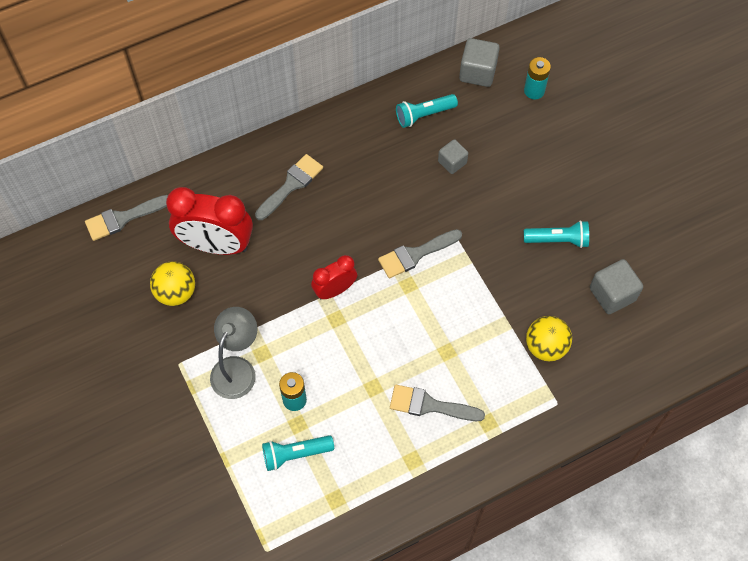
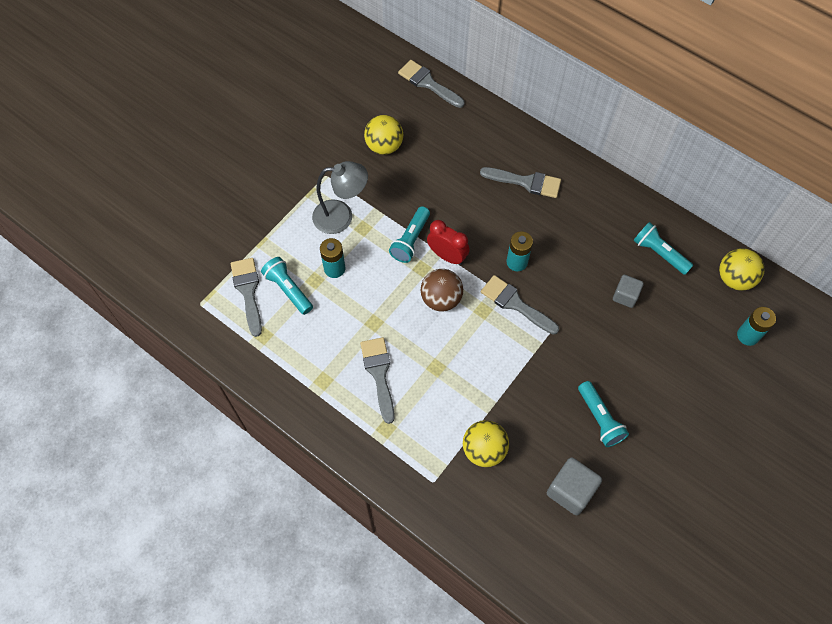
camera: 65 degrees right, 0 degrees up
red clock [166,187,253,255] -> none
grey cube [459,38,499,87] -> yellow ball [719,248,765,291]
none -> grey brush [231,258,262,337]
none -> turquoise flashlight [389,206,430,263]
none -> brown ball [421,269,463,312]
none -> turquoise battery [507,231,533,271]

